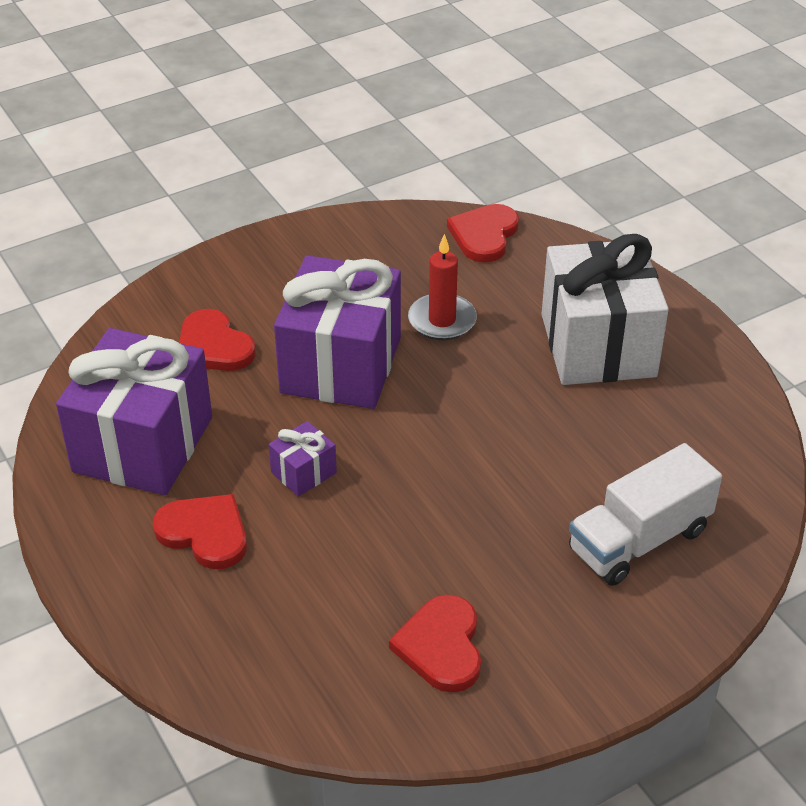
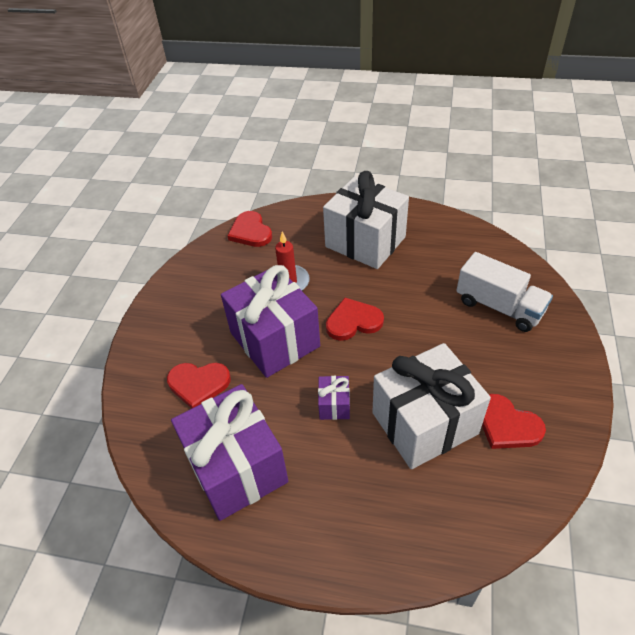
camera: 45 degrees left, 5 degrees up
red heart [153,494,247,569] -> red heart moved to [326,298,384,341]
white truck [569,443,722,586] -> white truck turned 60 degrees counterclockwise [456,252,553,332]
none -> white gift [372,343,491,469]

